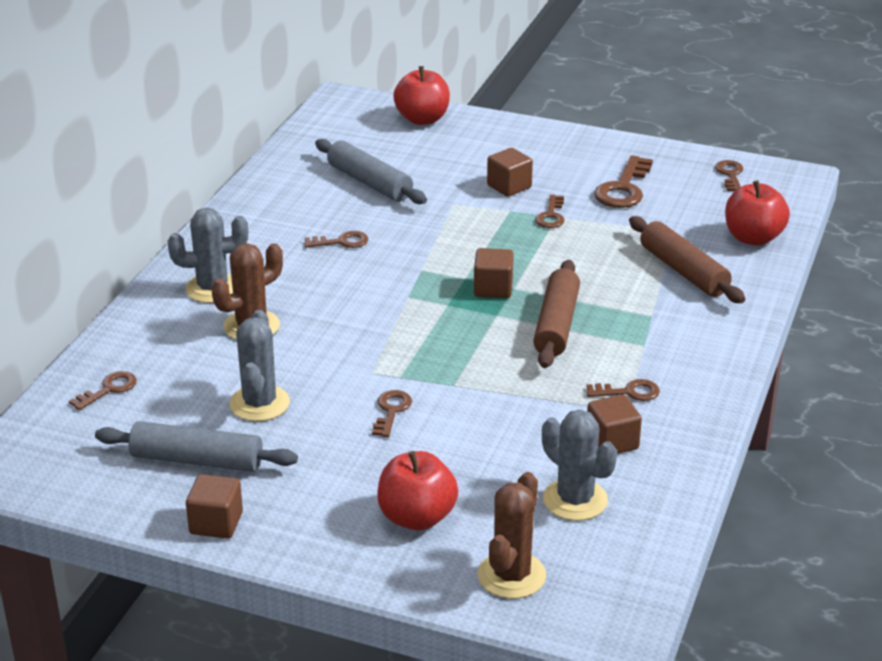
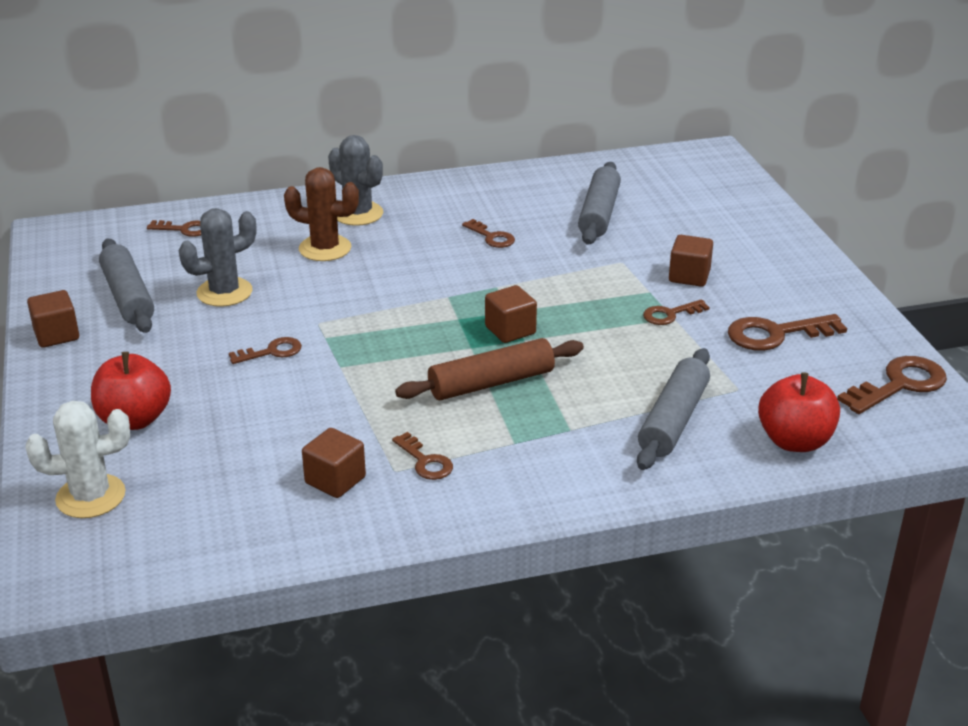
camera: 55 degrees right, 0 degrees up
red apple [393,66,450,125] -> none
brown cactus [478,472,546,599] -> white cactus [26,401,130,518]
grey cactus [542,410,617,521] -> none
brown rolling pin [629,216,745,303] -> grey rolling pin [637,348,710,470]
brown key [715,160,743,191] -> brown key [837,356,947,414], size x1.69

